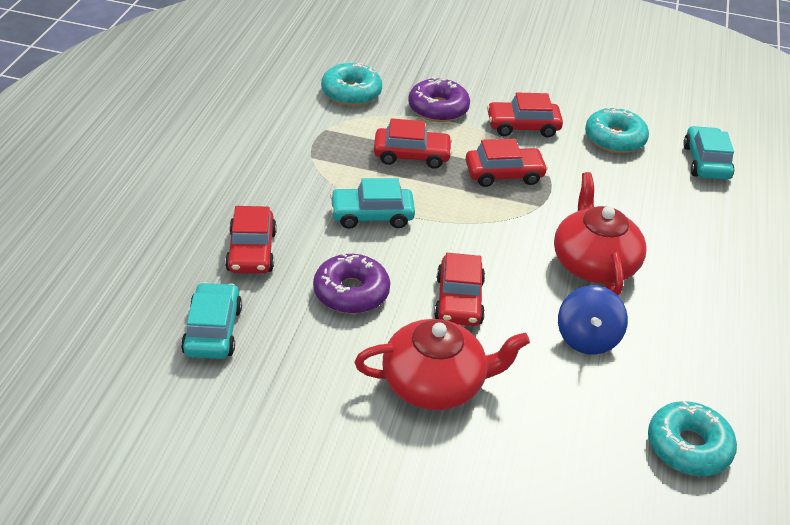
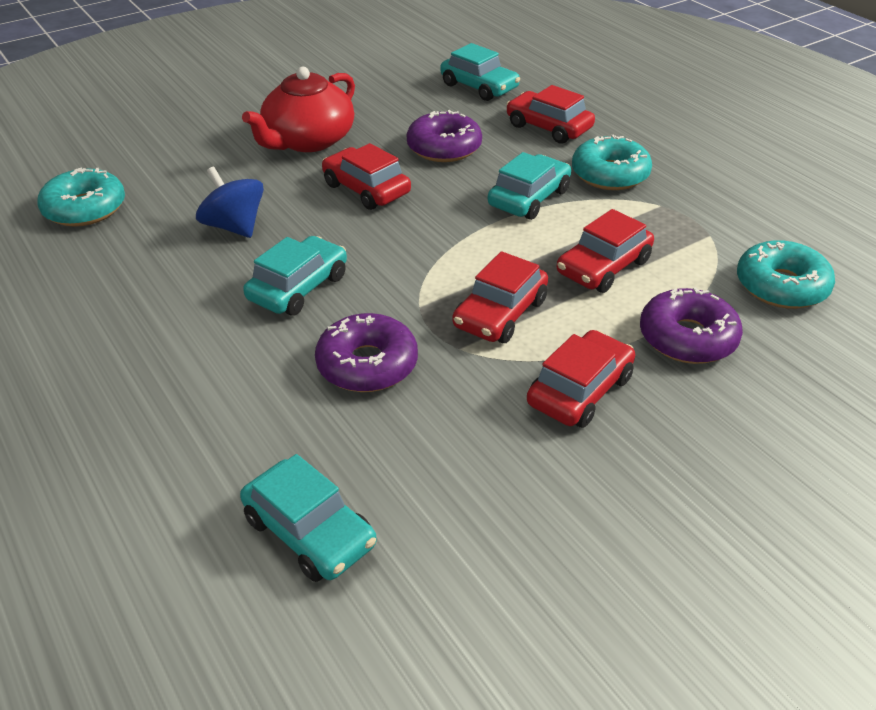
camera: 135 degrees right, 0 degrees up
red teapot [554,172,647,295] -> turquoise car [243,236,347,316]
turquoise donut [585,107,649,153] -> turquoise donut moved to [572,135,652,190]
none -> purple donut [315,313,418,392]

